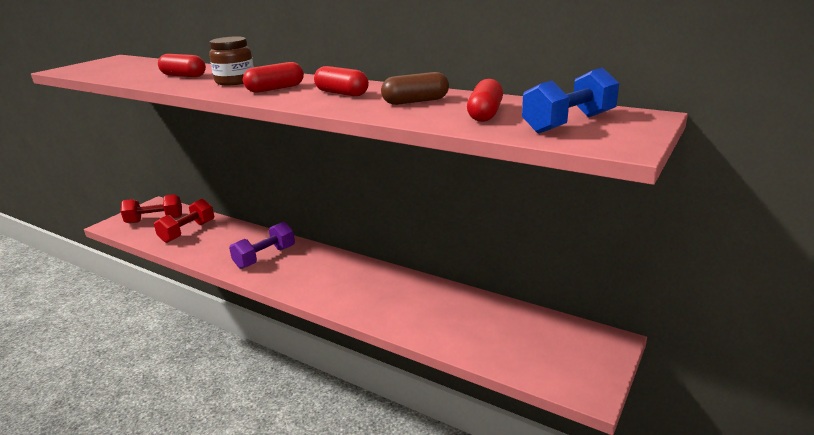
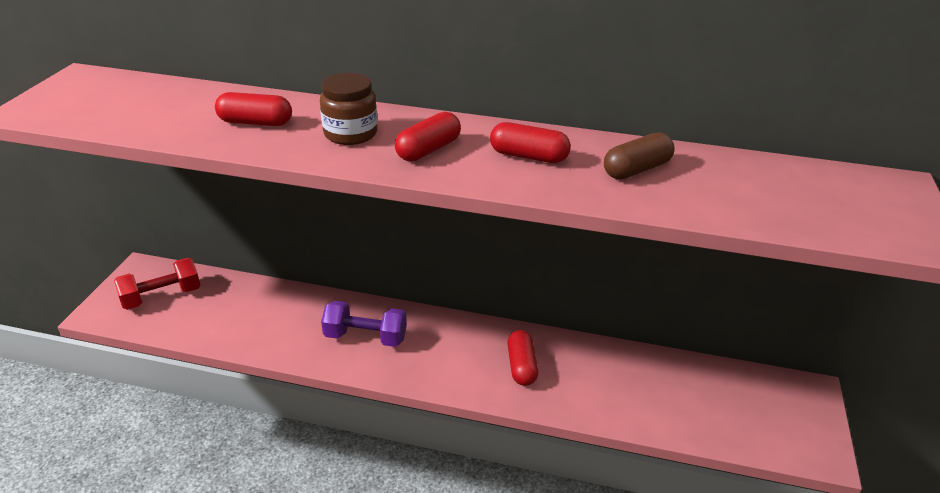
camera: 20 degrees left, 10 degrees up
red dumbbell [154,199,214,243] -> none
purple dumbbell [229,222,295,269] -> purple dumbbell turned 75 degrees clockwise [321,301,407,347]
red capsule [467,79,503,122] -> red capsule moved to [507,330,538,386]
blue dumbbell [522,68,619,134] -> none

